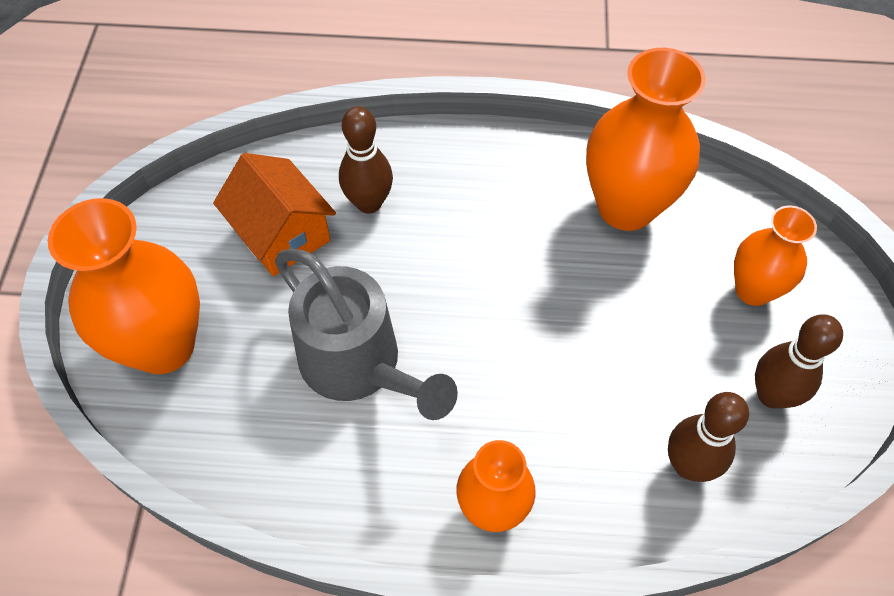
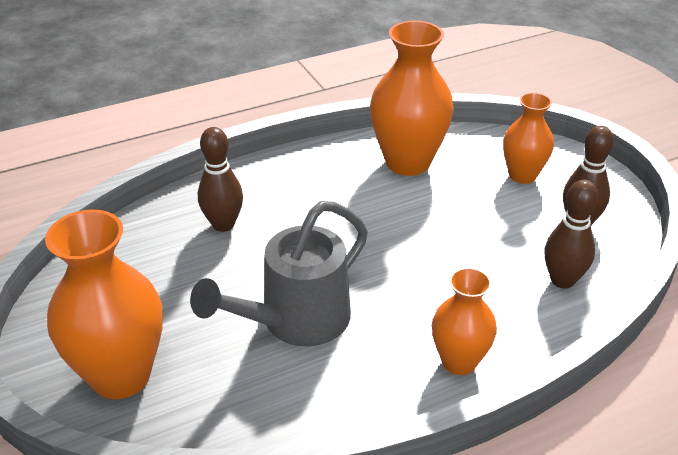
camera: 30 degrees left, 20 degrees down
orange house [213,153,336,276] -> none
grey watering can [275,249,458,420] -> grey watering can turned 120 degrees clockwise [190,201,368,346]

